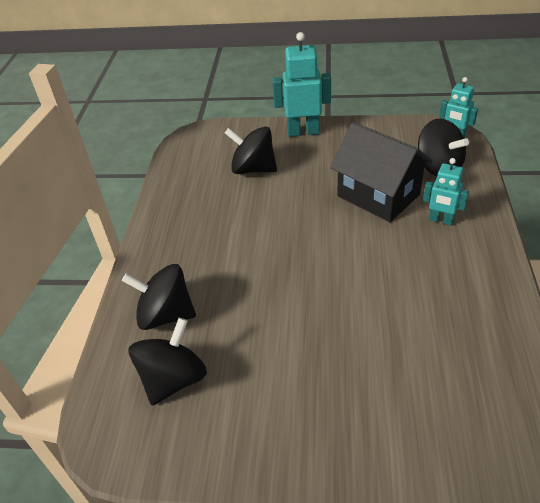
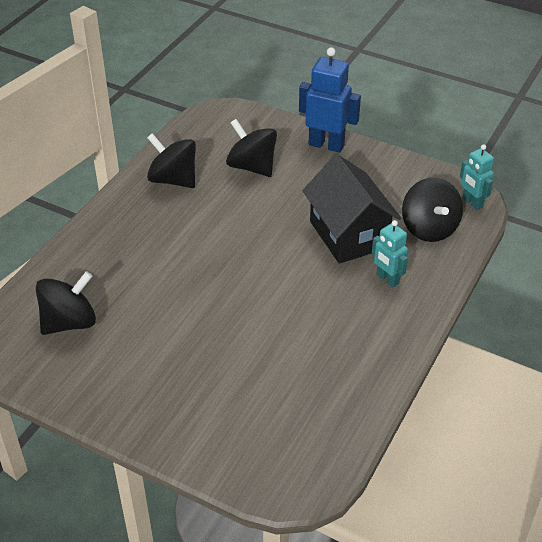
camera: 20 degrees right, 0 degrees up
black spinning top [122,264,196,330] -> black spinning top moved to [147,133,196,188]
turquoise robot [272,32,331,137] -> blue robot [299,47,361,153]

